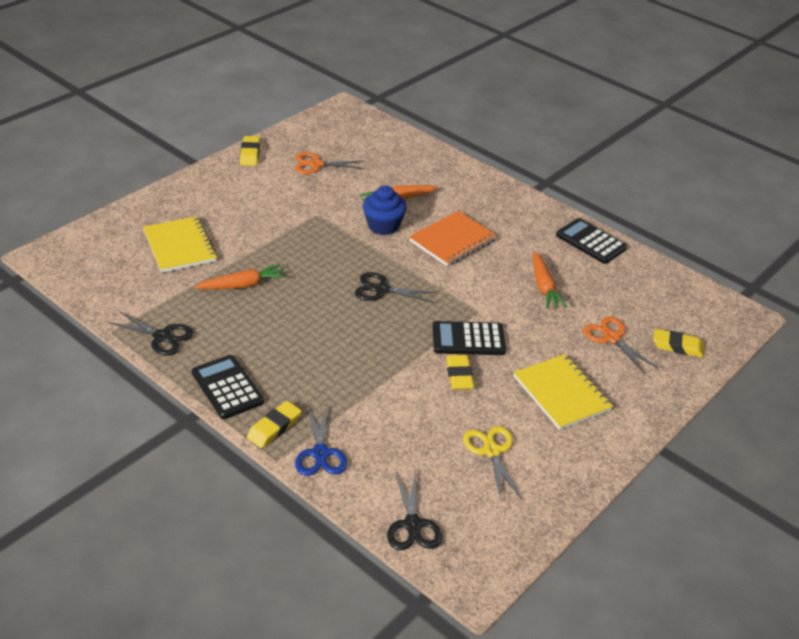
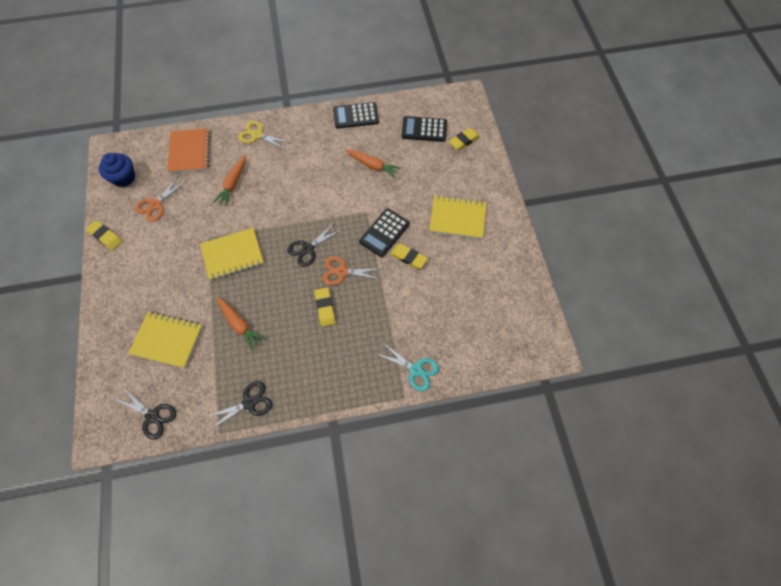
camera: 50 degrees left, 25 degrees up
black calculator [192,355,264,419] -> black calculator moved to [401,116,447,142]
orange carrot [194,264,286,289] -> orange carrot turned 120 degrees clockwise [216,297,265,351]
yellow eraser [247,401,301,448] -> yellow eraser moved to [314,288,336,327]
blue scissors [295,404,347,476] -> turquoise scissors [375,342,439,391]
blue cupcake [363,185,407,235] -> blue cupcake moved to [99,153,135,187]
black scissors [387,471,442,550] -> black scissors moved to [115,388,176,440]
orange notebook [409,211,497,266] -> orange notebook moved to [167,128,211,173]
yellow scissors [463,426,522,499] -> yellow scissors moved to [238,121,292,150]
orange scissors [583,317,659,374] -> orange scissors moved to [323,256,384,285]
none -> yellow notebook [200,228,264,281]

